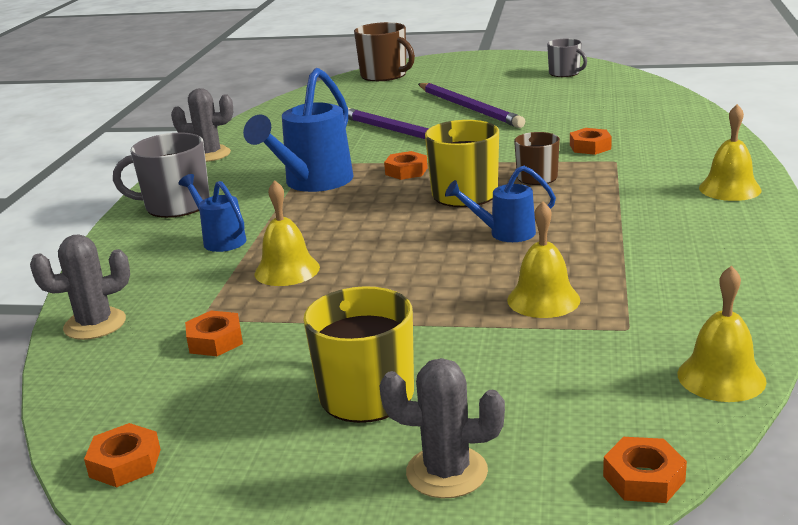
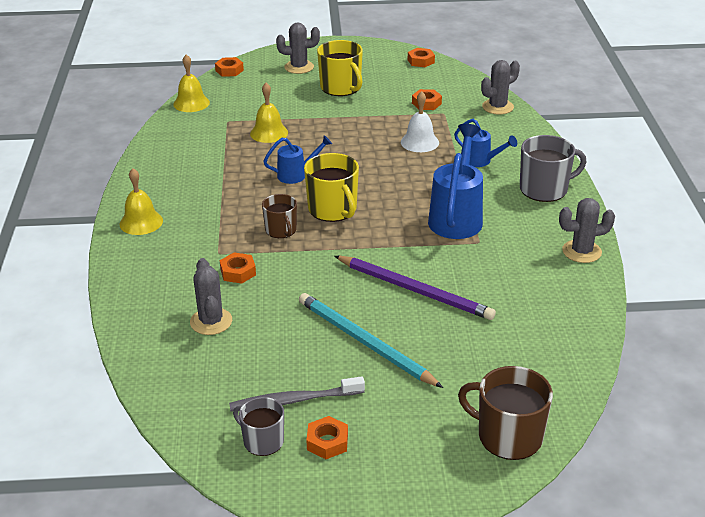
camera: 165 degrees right, 10 degrees up
yellow bell [254,180,320,286] -> white bell [401,91,439,152]
orange nut [384,151,428,180] -> orange nut moved to [306,416,348,459]
purple pencil [418,83,525,128] -> turquoise pencil [299,293,443,388]
none -> grey cactus [190,258,232,335]
none -> grey toothbrush [229,376,365,412]

